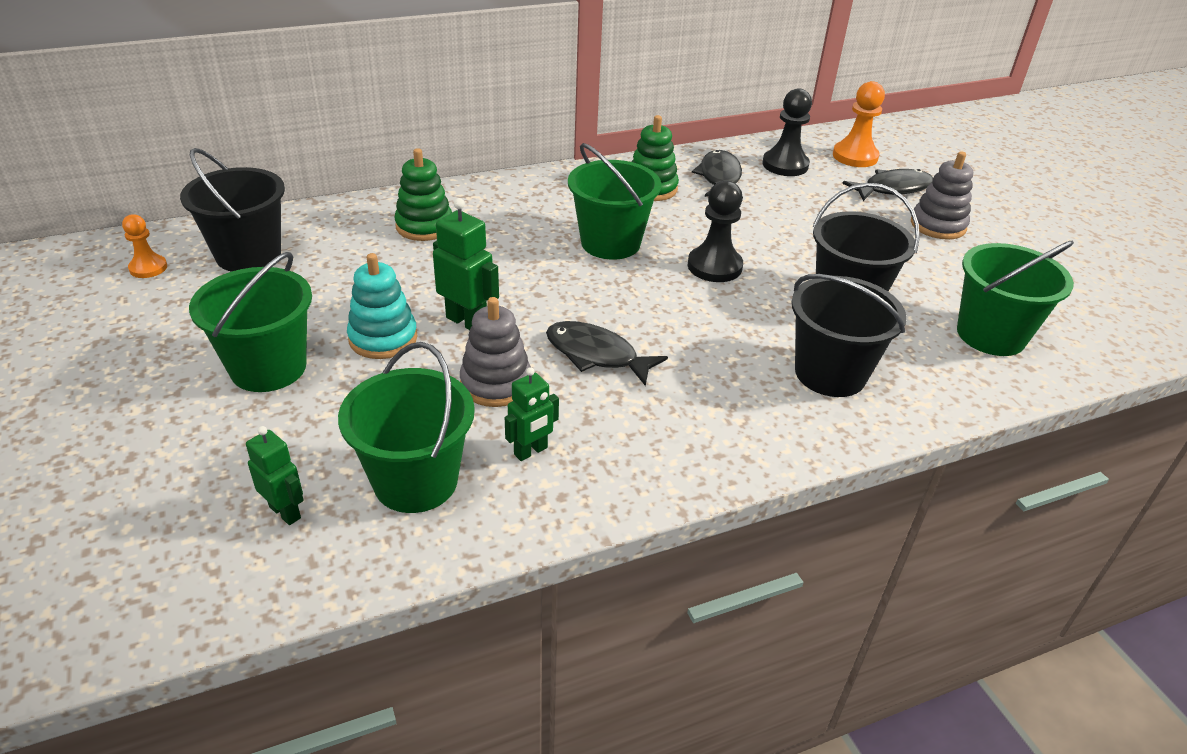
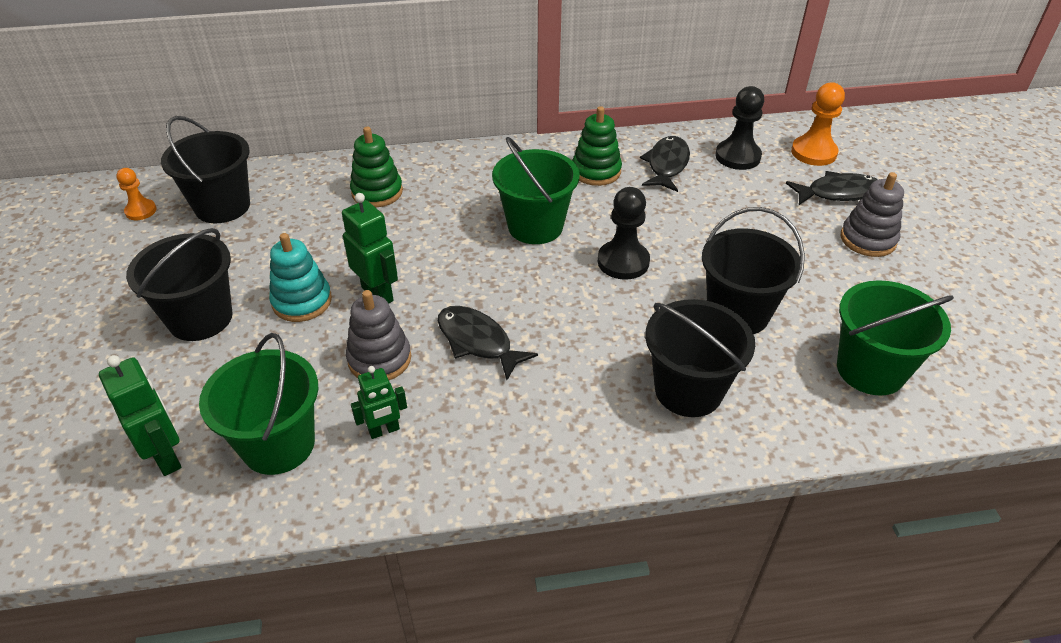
camera: 15 degrees right, 5 degrees up
green bucket [189,252,312,392] -> black bucket [126,228,233,341]
green robot [246,426,304,525] -> green robot [99,355,181,476], size x1.51

